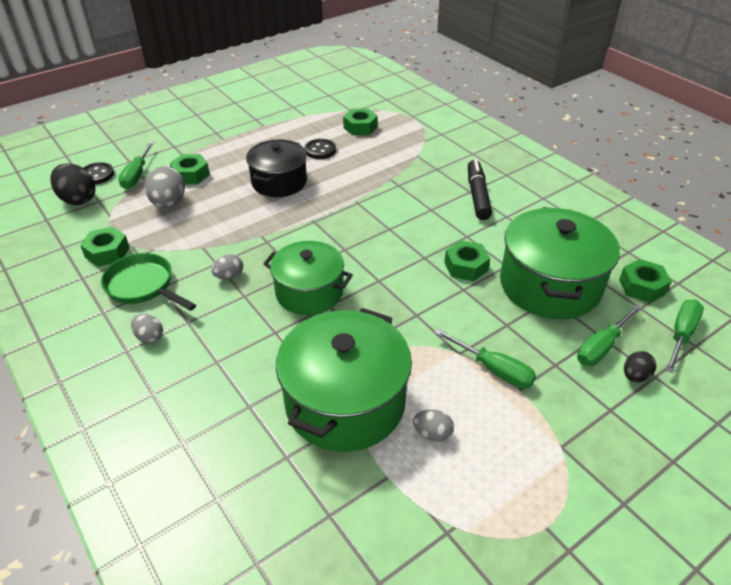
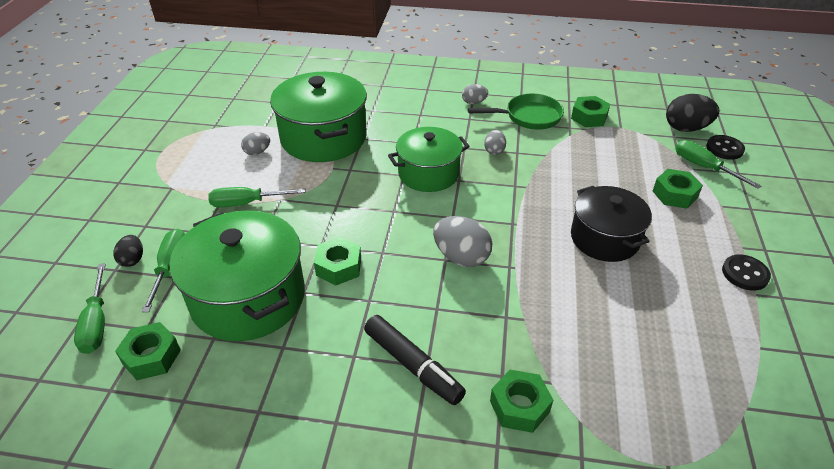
camera: 135 degrees right, 0 degrees up
grey egg [145,166,185,208] -> grey egg moved to [433,216,492,267]
black button [305,139,336,159] -> black button moved to [722,254,771,291]
green nut [343,108,377,135] -> green nut moved to [490,370,553,433]

